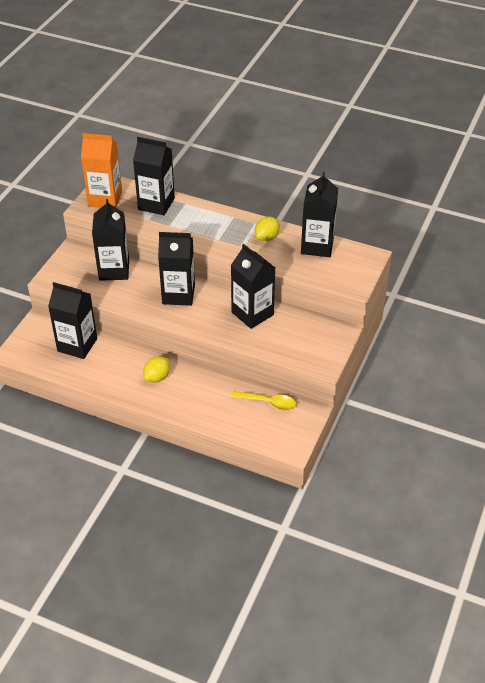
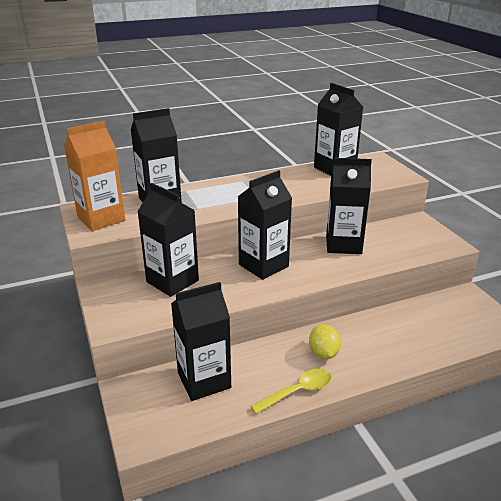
camera: 45 degrees left, 15 degrees down
yellow spoon [231,391,296,410] -> yellow spoon moved to [251,369,332,414]
yellow lemon [255,217,280,241] -> none

